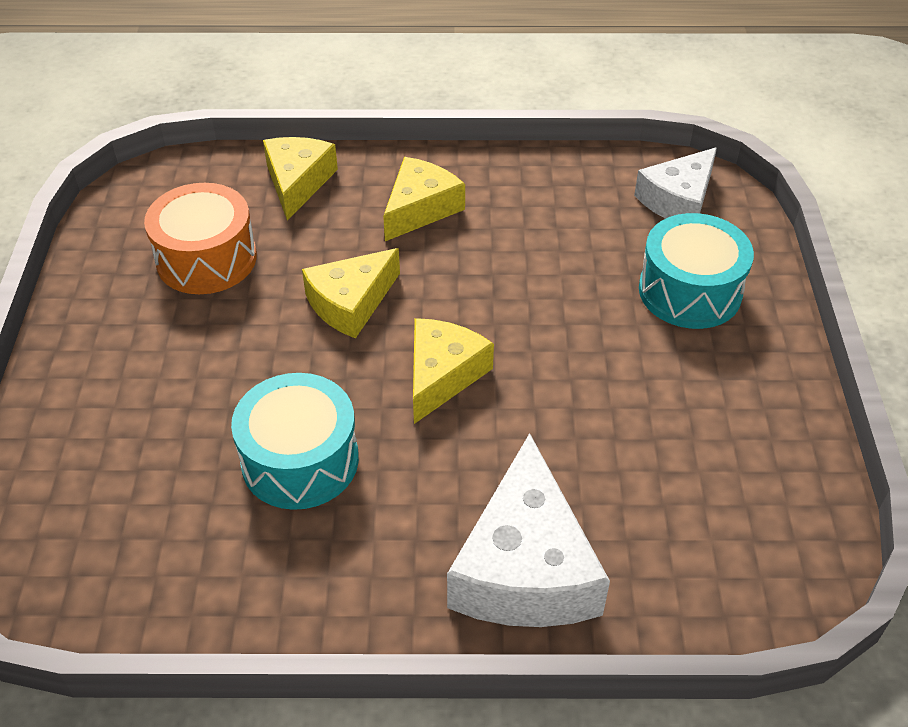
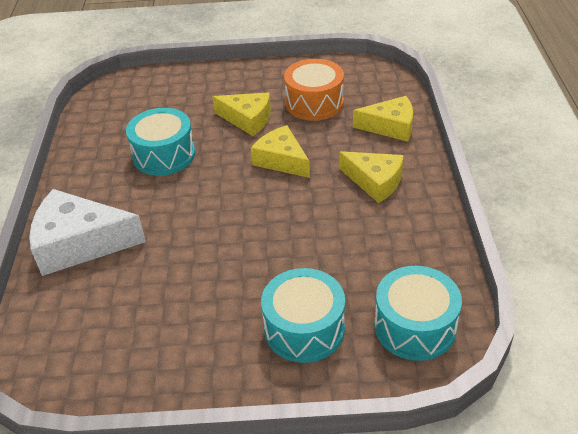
camera: 90 degrees right, 5 degrees down
yellow cheese [413,318,494,424] -> yellow cheese moved to [213,92,271,136]
white cheese [634,147,717,219] -> turquoise drum [374,266,462,361]

